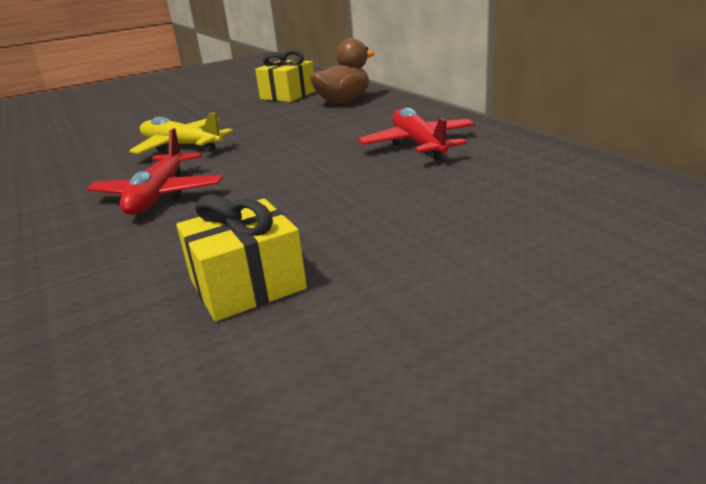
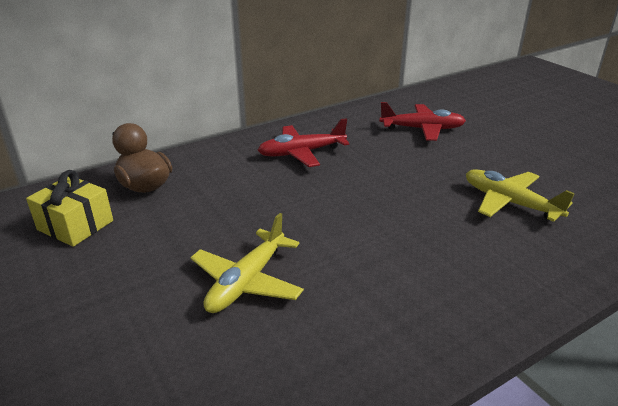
camera: 95 degrees left, 5 degrees up
red plane [87,128,223,215] -> red plane moved to [379,102,466,141]
yellow gift [176,194,307,321] -> yellow plane [466,169,575,222]

